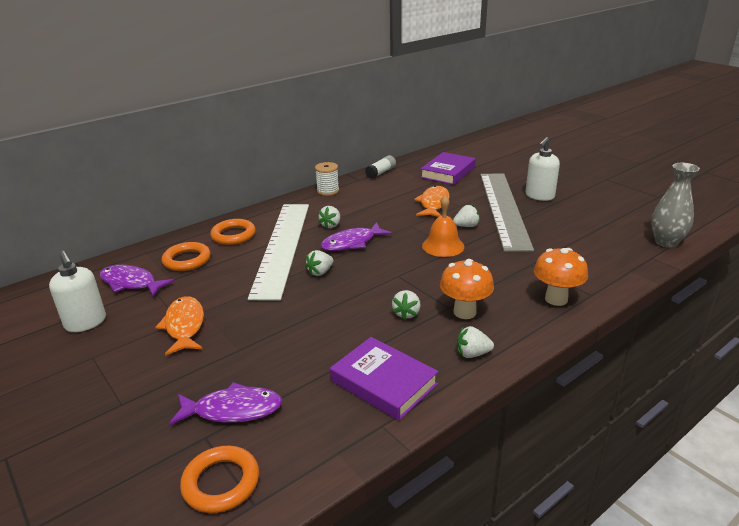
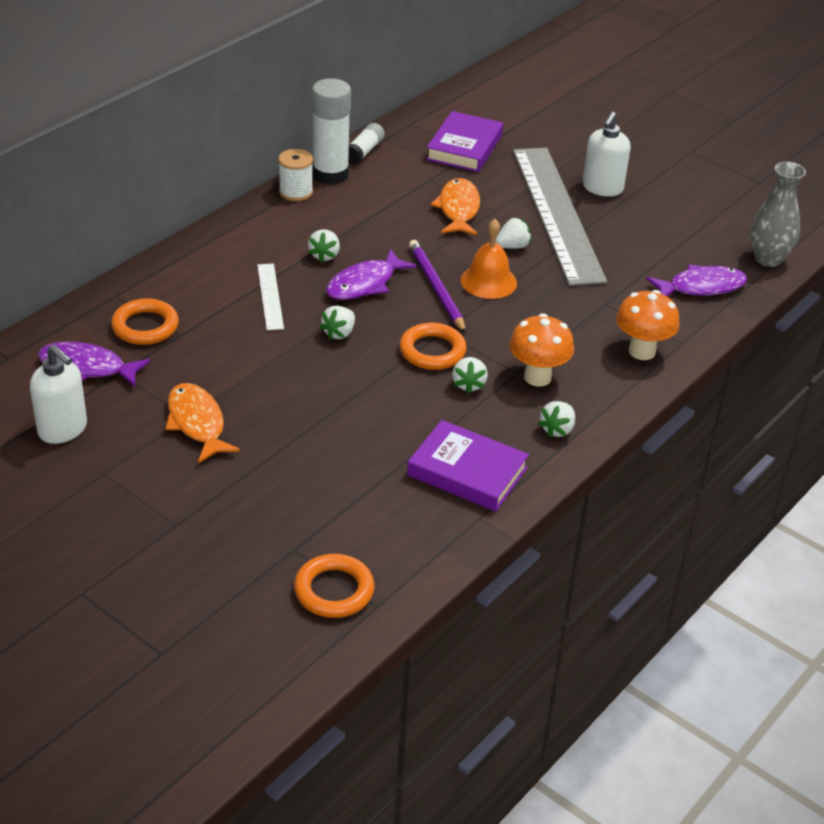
camera: 15 degrees left, 10 degrees up
purple fish [169,382,283,426] -> purple fish moved to [646,264,747,296]
orange ring [210,219,256,245] -> orange ring moved to [400,323,467,370]
white ruler [248,204,309,300] -> white ruler [257,263,284,330], size x0.42
white strawberry [457,326,494,358] -> white strawberry turned 45 degrees counterclockwise [538,401,575,437]
none -> white glue stick [312,78,351,184]
none -> purple pencil [409,240,466,333]

